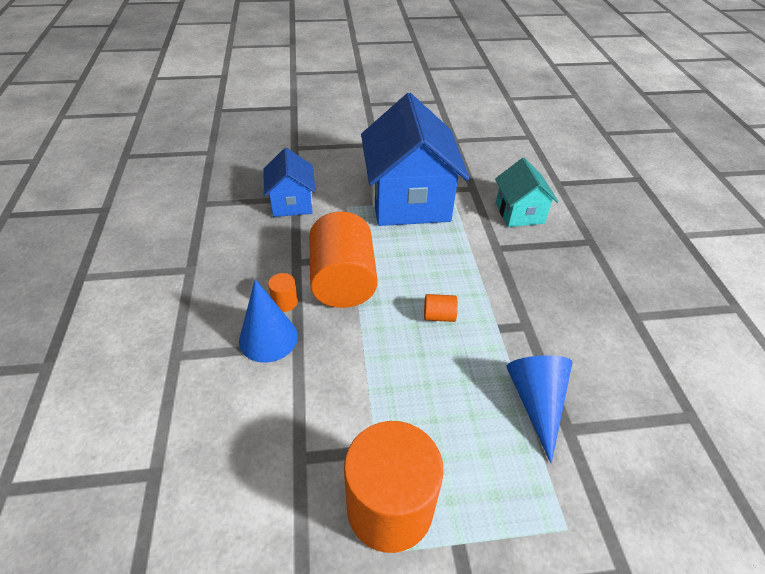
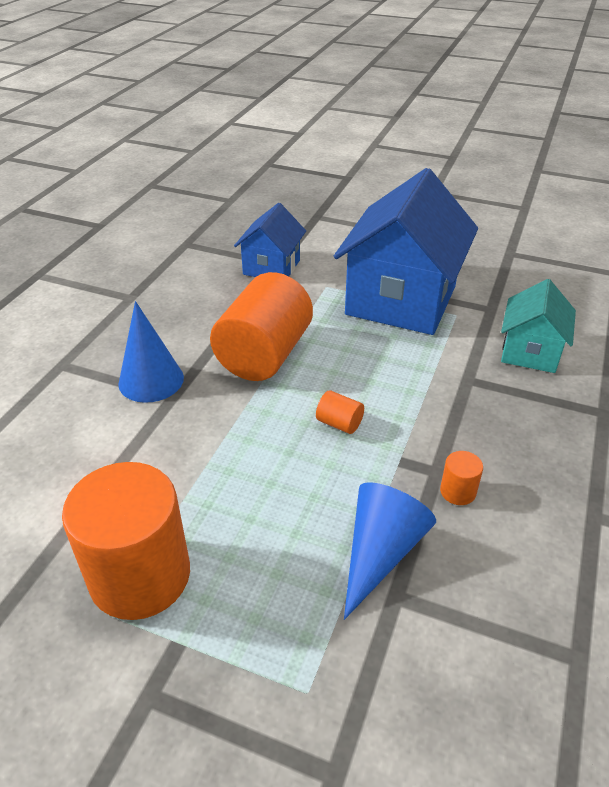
camera: 30 degrees right, 5 degrees down
orange cylinder [268,273,298,312] -> orange cylinder moved to [440,451,483,505]

